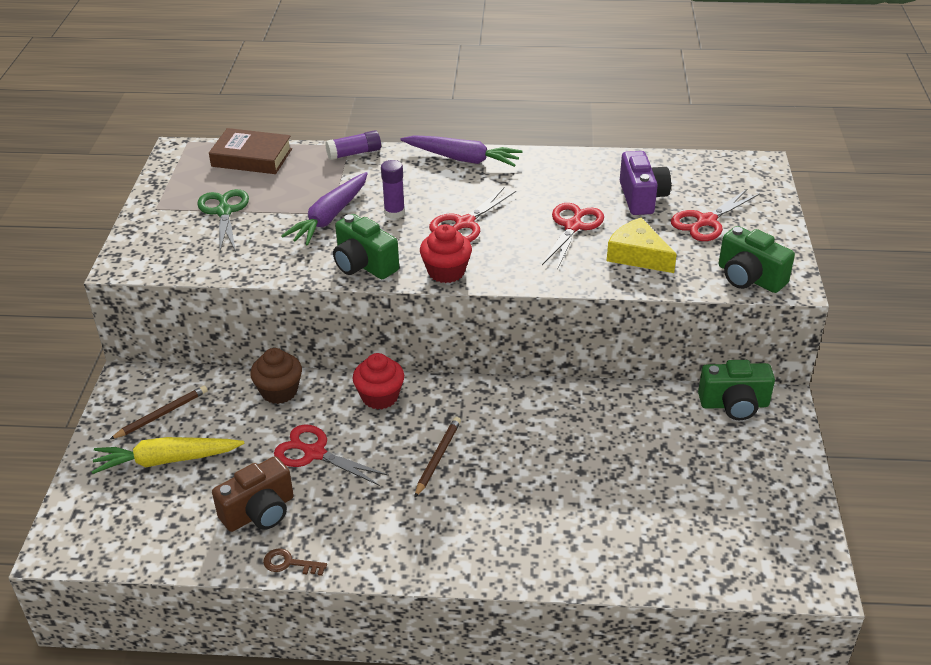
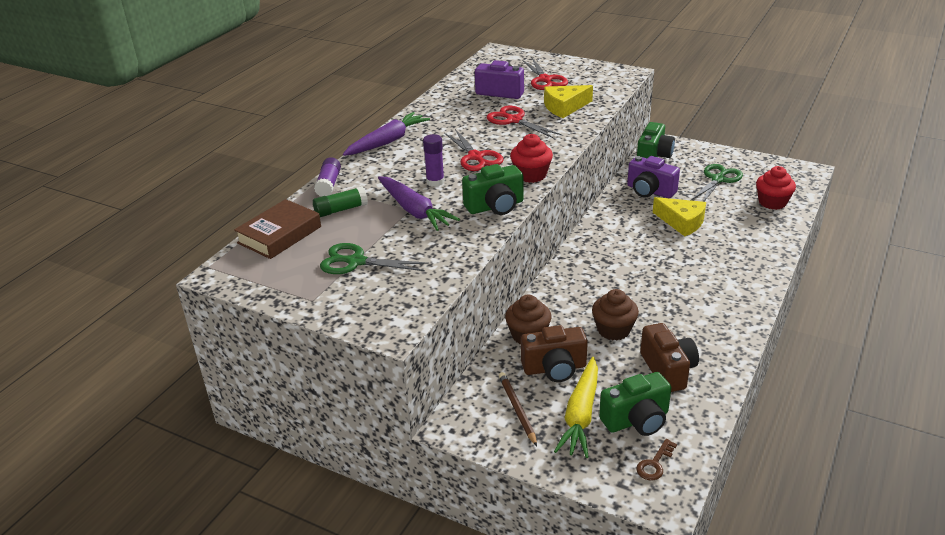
camera: 65 degrees left, 5 degrees down
brown key [263,548,327,576] -> brown key moved to [636,439,677,480]
red scissors [274,424,389,486] -> brown cupcake [592,289,639,340]
red cupcake [353,353,404,410] -> red cupcake moved to [756,166,796,210]
brown pencil [415,417,461,497] -> none
green camera [719,226,795,293] -> green camera moved to [599,372,671,436]
none -> green glue stick [313,186,368,217]
none -> brown camera [521,325,588,382]
none -> purple camera [627,156,680,198]
none -> yellow cheese [653,197,706,236]
none -> green scissors [691,164,743,202]

